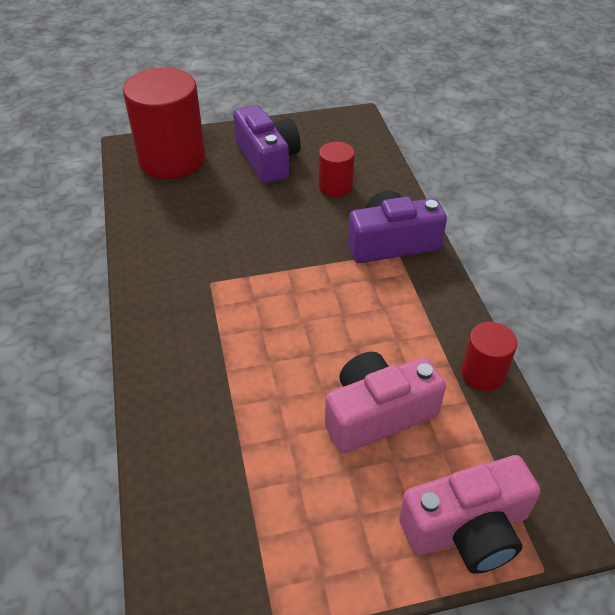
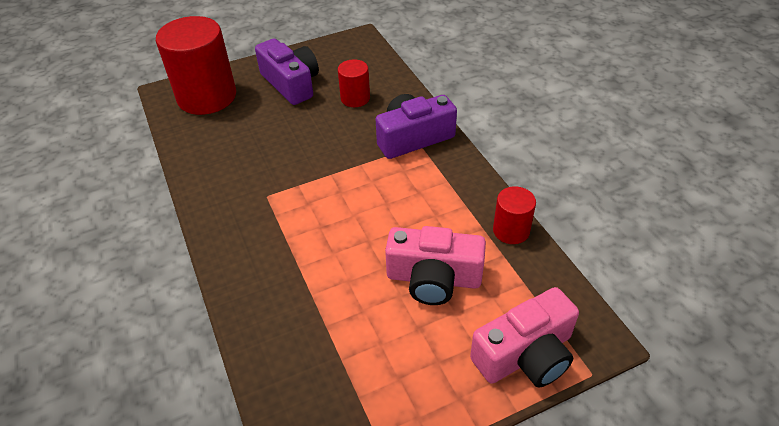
camera: 10 degrees left, 0 degrees up
pink camera [325,352,446,453] -> pink camera turned 135 degrees counterclockwise [385,226,486,305]

